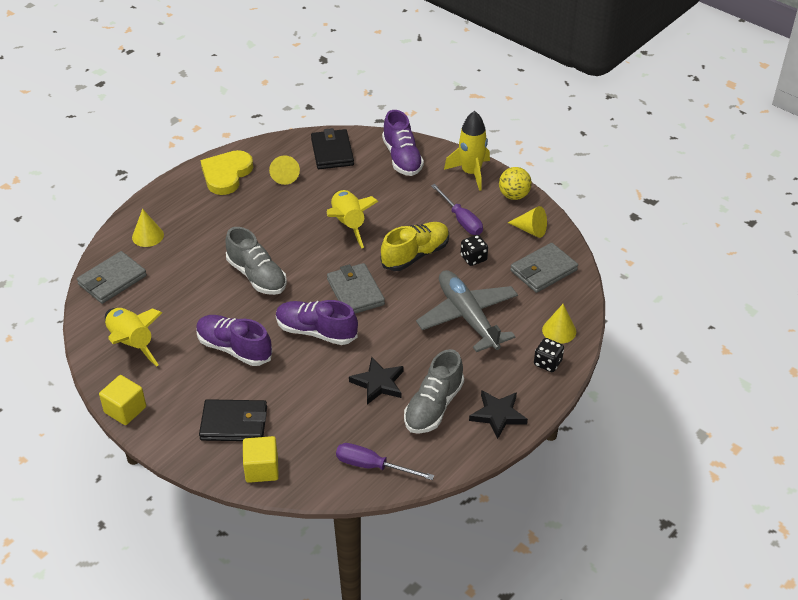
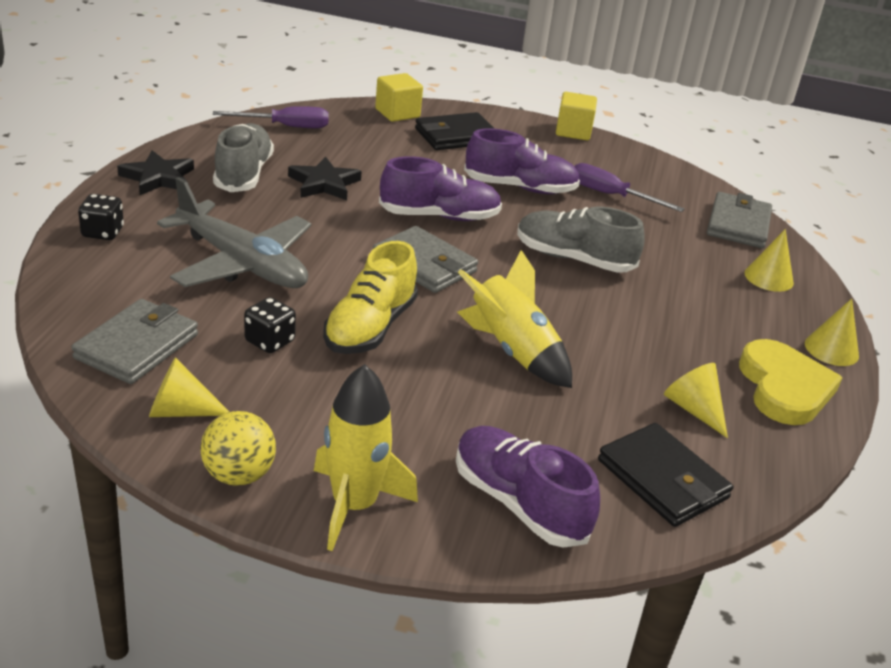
camera: 150 degrees right, 10 degrees down
yellow rocket [105,308,163,367] -> none
purple screwdriver [431,184,483,235] -> purple screwdriver moved to [574,163,684,212]
yellow cone [542,304,576,344] -> yellow cone moved to [805,299,859,366]

